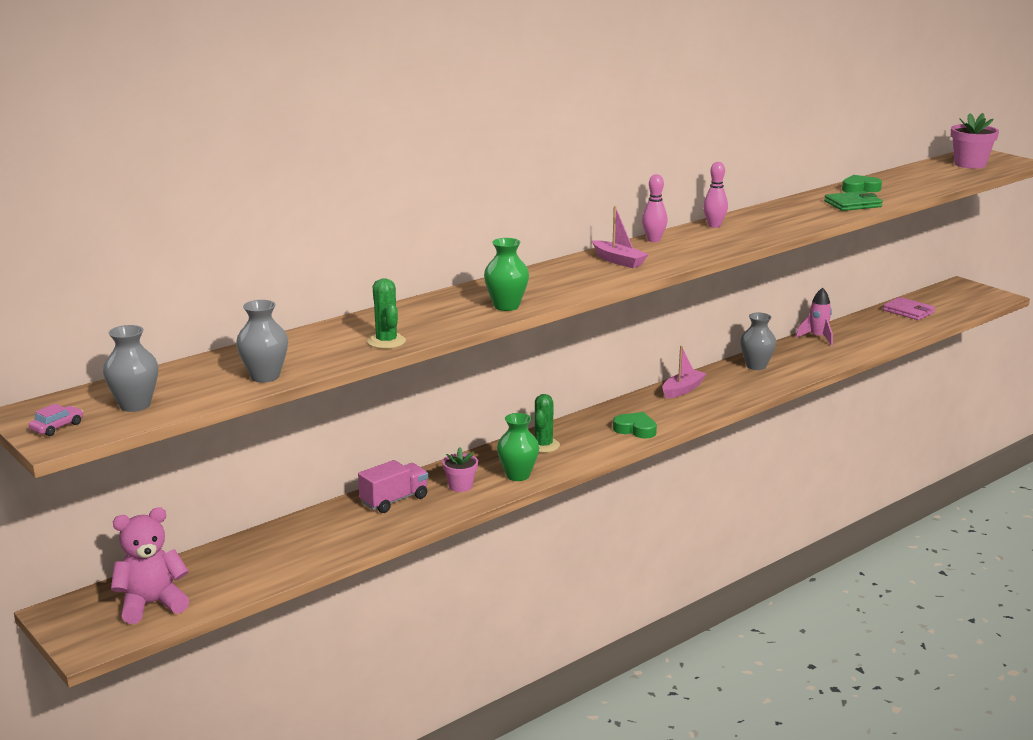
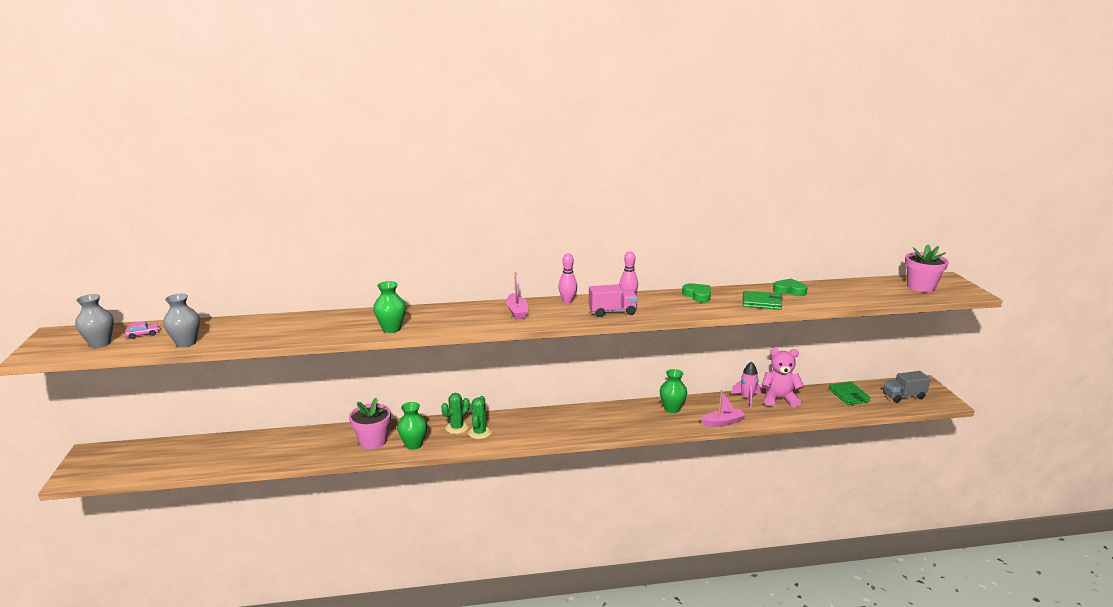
camera: 30 degrees right, 0 degrees up
pink car [29,404,83,436] -> pink car moved to [125,321,160,339]
pink teddy bear [111,507,189,624] -> pink teddy bear moved to [762,348,804,408]
pink truck [358,460,428,513] -> pink truck moved to [589,284,638,317]
green cactus [367,278,406,349] -> green cactus moved to [468,396,491,439]
pink flower pot [442,447,478,492] -> pink flower pot [349,398,391,449], size x1.66
green heart [613,412,657,439] -> green heart moved to [682,283,711,302]
pink boat [662,346,706,399] -> pink boat moved to [700,390,746,427]
grey vase [740,313,776,370] -> green vase [660,369,687,413]
pink wallet [883,297,935,320] -> green wallet [828,382,871,405]
none -> grey truck [883,371,931,403]

